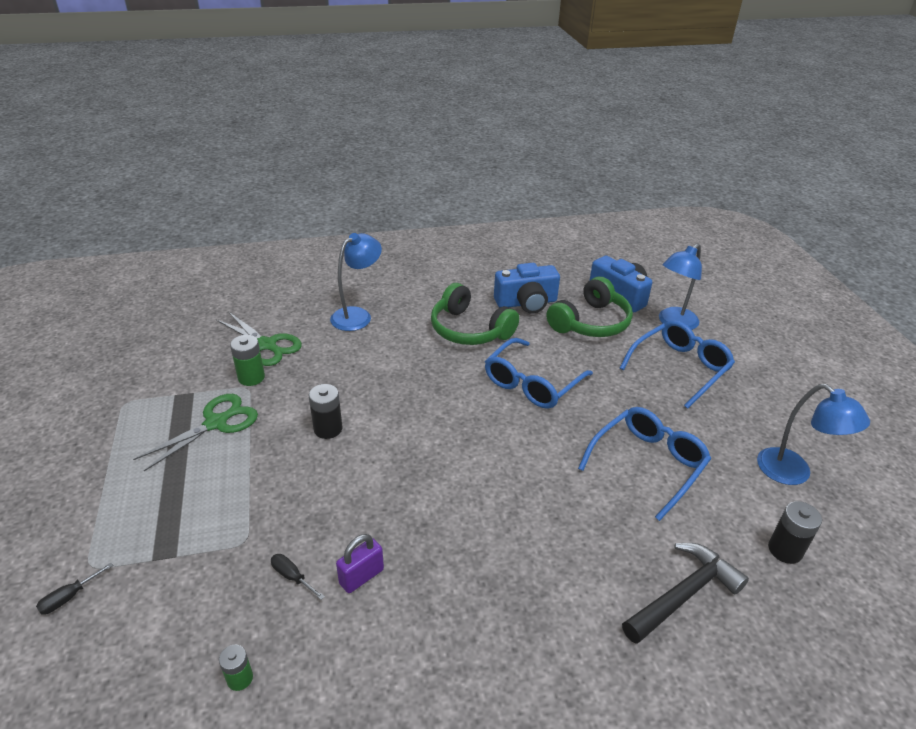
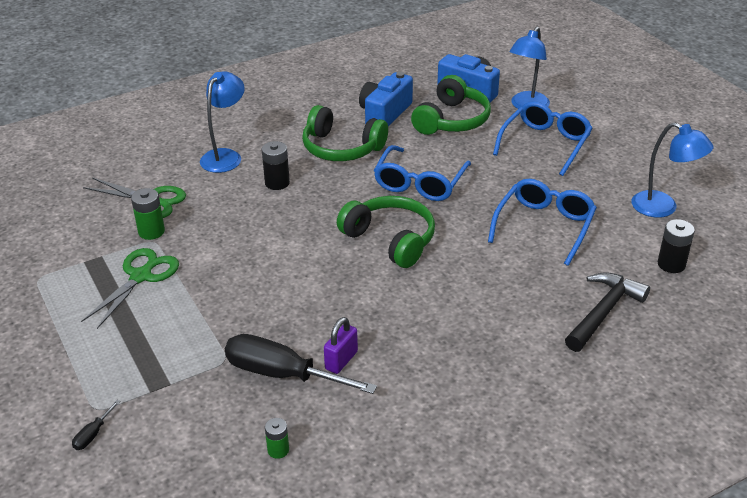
camera: 15 degrees left, 0 degrees up
black screwdriver [271,554,325,600] -> black screwdriver [225,334,377,394], size x2.48
black battery [309,384,342,439] -> black battery moved to [262,141,290,190]
blue camera [494,263,560,313] -> blue camera turned 150 degrees clockwise [359,72,413,126]
none -> green headphones [337,196,435,268]

